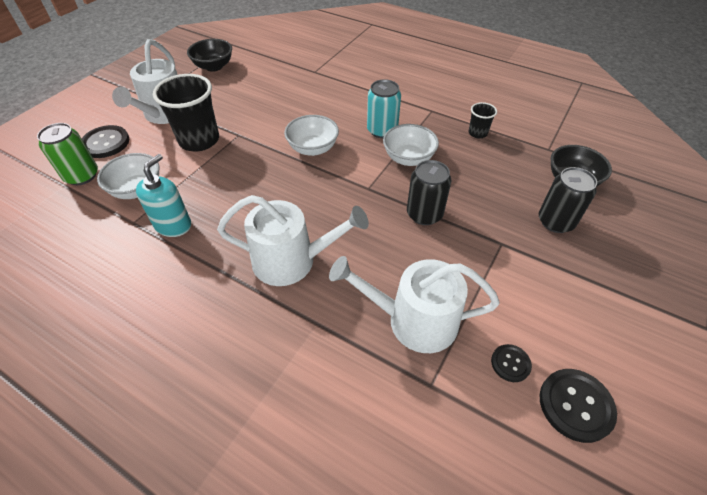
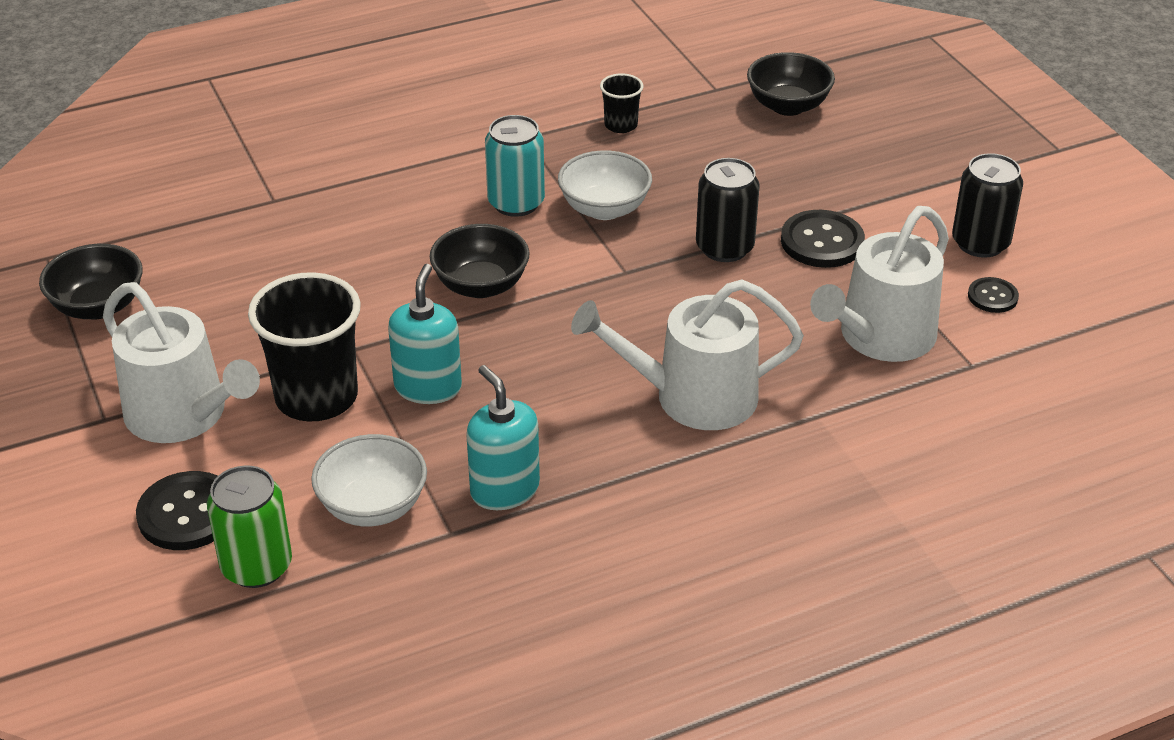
camera: 55 degrees left, 10 degrees down
white watering can [217,195,369,286] -> white watering can turned 135 degrees counterclockwise [571,279,804,430]
white bowl [284,115,339,156] -> black bowl [430,224,530,298]
black can [539,167,597,233] -> black can moved to [952,153,1023,258]
black button [540,369,617,443] -> black button moved to [781,210,865,268]
none -> turquoise soap dispenser [388,264,462,404]

